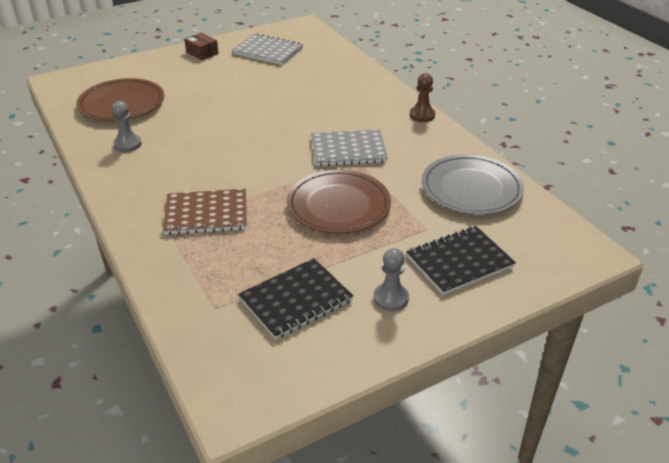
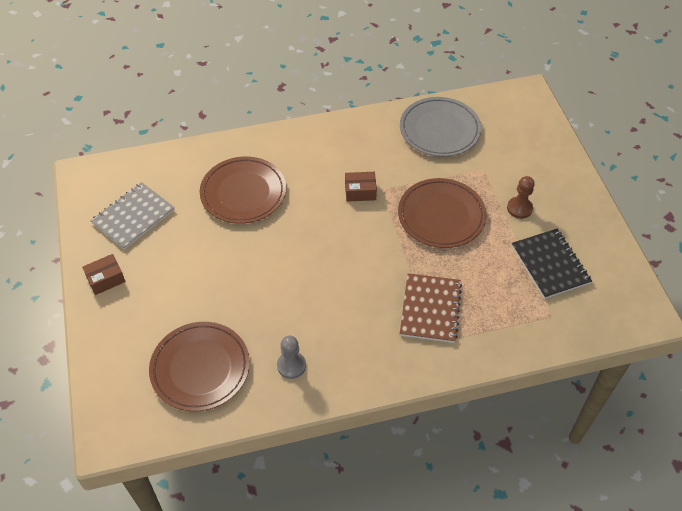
camera: 75 degrees left, 15 degrees up
grey notebook [311,129,388,166] -> brown box [345,172,377,202]
grey pawn [374,248,409,311] -> none
black notebook [406,226,516,295] -> none
brown pawn [410,73,435,122] -> brown pawn moved to [507,176,534,219]
none -> brown plate [200,156,286,224]

